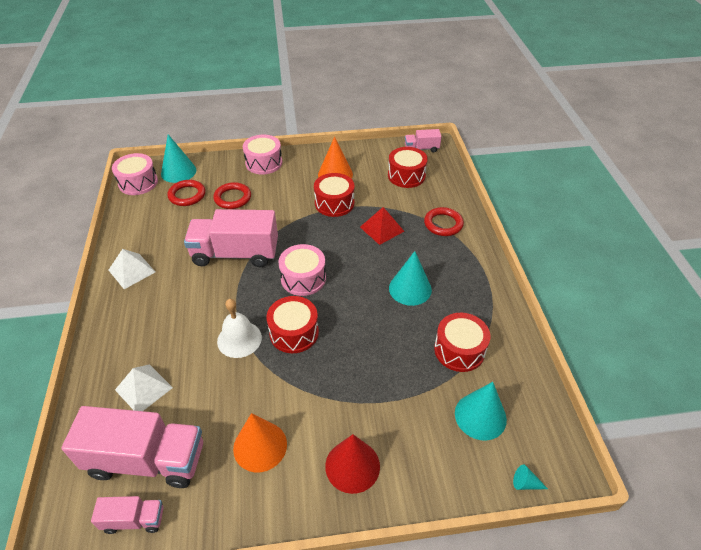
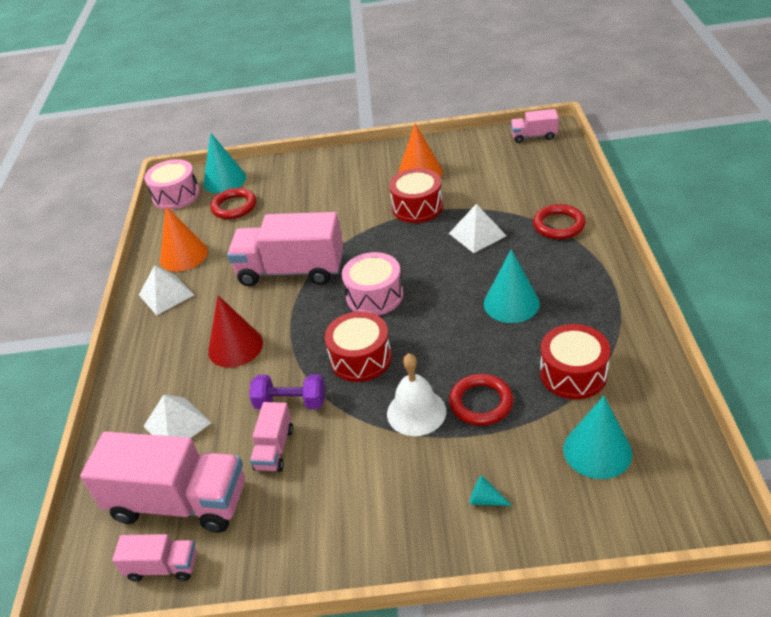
camera: 10 degrees right, 5 degrees down
red ring [213,182,251,209] -> red ring moved to [449,374,514,426]
white bell [217,299,262,358] -> white bell moved to [387,353,446,436]
orange cone [233,413,287,472] -> orange cone moved to [160,206,208,272]
pink drum [243,135,282,175] -> none
red cone [325,434,380,494] -> red cone moved to [208,295,263,368]
red pyramid [360,207,404,245] -> white pyramid [449,204,507,253]
red drum [388,147,428,188] -> none
turquoise cone [513,465,548,490] -> turquoise cone moved to [469,475,512,506]
none -> purple dumbbell [249,374,325,409]
none -> pink truck [250,402,293,472]

